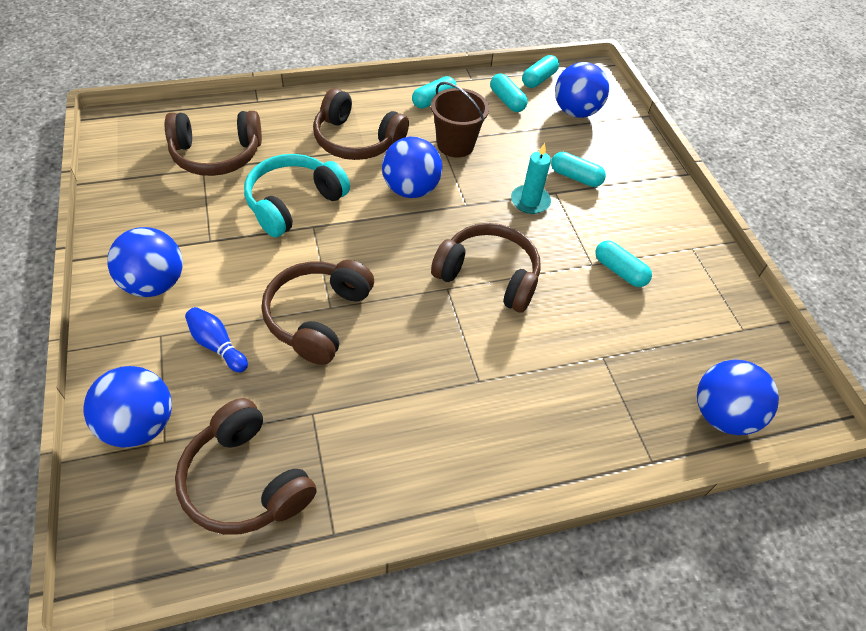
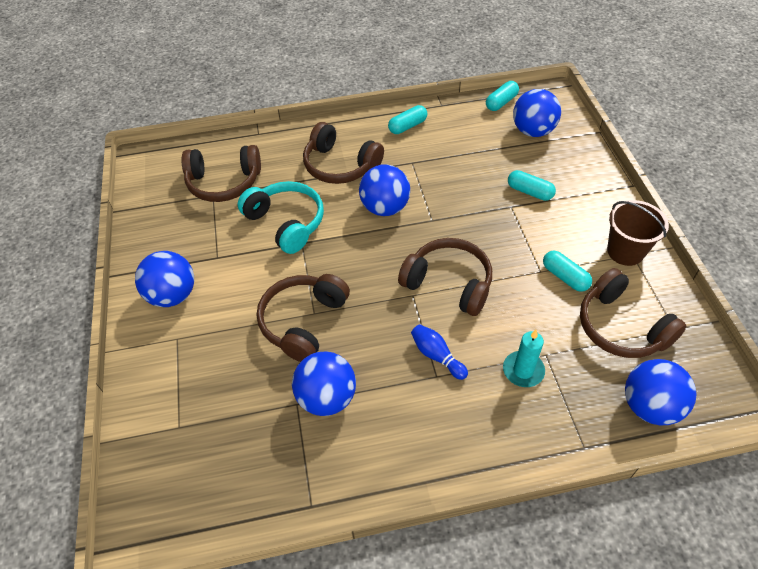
camera: 10 degrees right, 0 degrees up
blue ball [83,366,172,448] -> blue ball moved to [292,351,356,416]
brown headphones [175,398,317,535] -> brown headphones moved to [580,268,686,358]
blue bowling pin [185,307,248,373] -> blue bowling pin moved to [411,324,468,380]
turquoise headphones [244,154,350,237] -> turquoise headphones turned 90 degrees clockwise [238,181,324,254]
brown bucket [431,82,489,158] -> brown bucket moved to [607,200,669,266]
turquoise capsule [490,73,528,112] -> none
turquoise candle [511,143,551,214] -> turquoise candle moved to [503,330,545,387]

